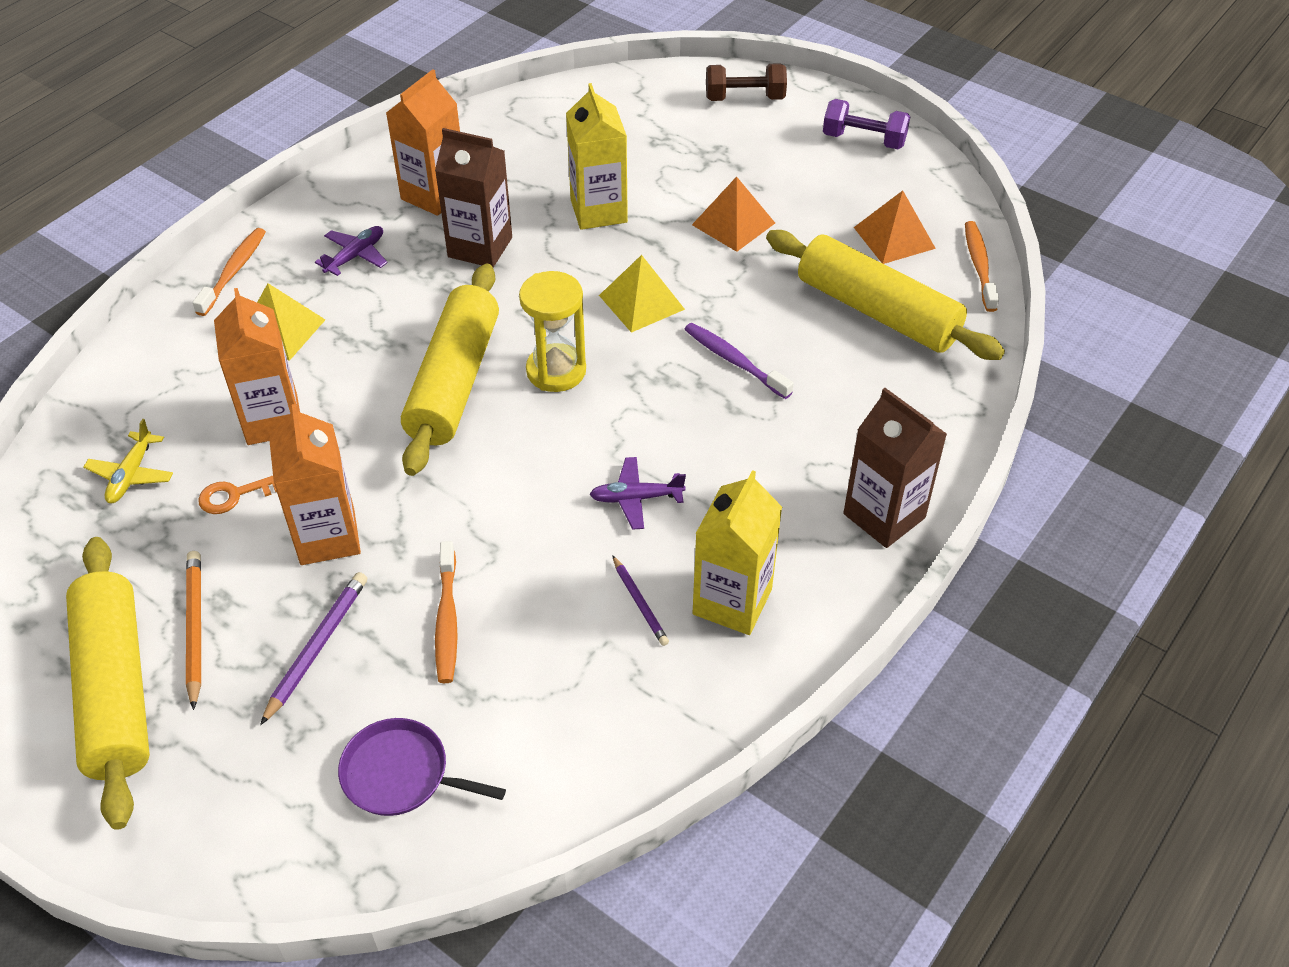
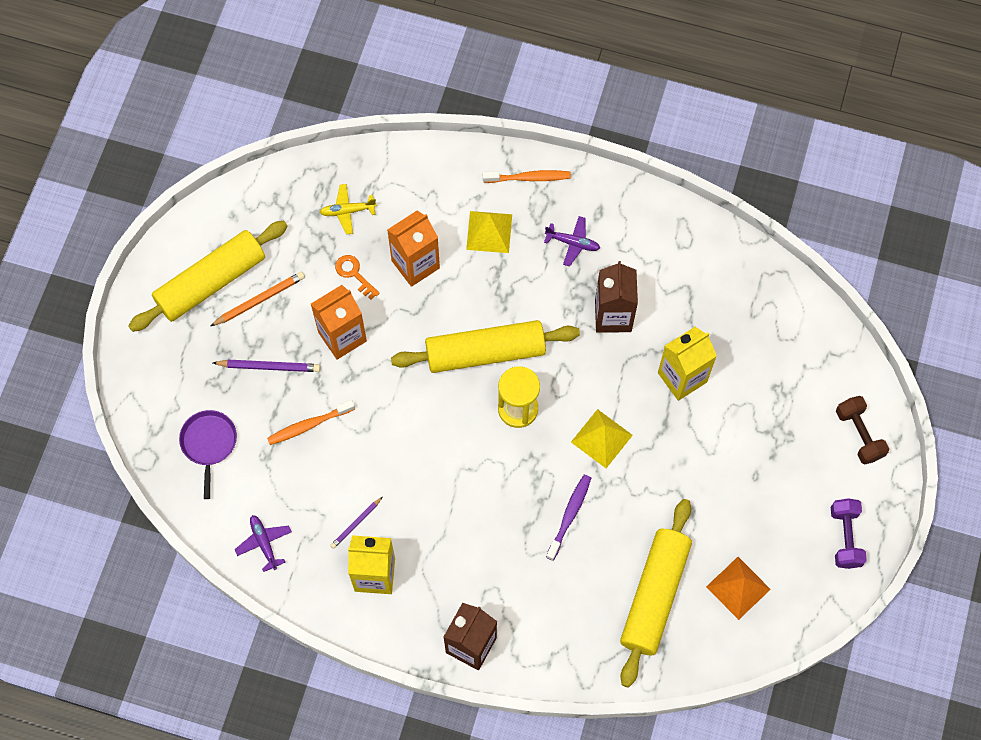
camera: 70 degrees right, 20 degrees up
orange carton [386,69,460,216] -> none
purple plane [590,457,686,530] -> purple plane moved to [235,515,292,572]
orange pyramid [692,177,775,252] -> none
orange toothbrush [965,221,999,312] -> none

